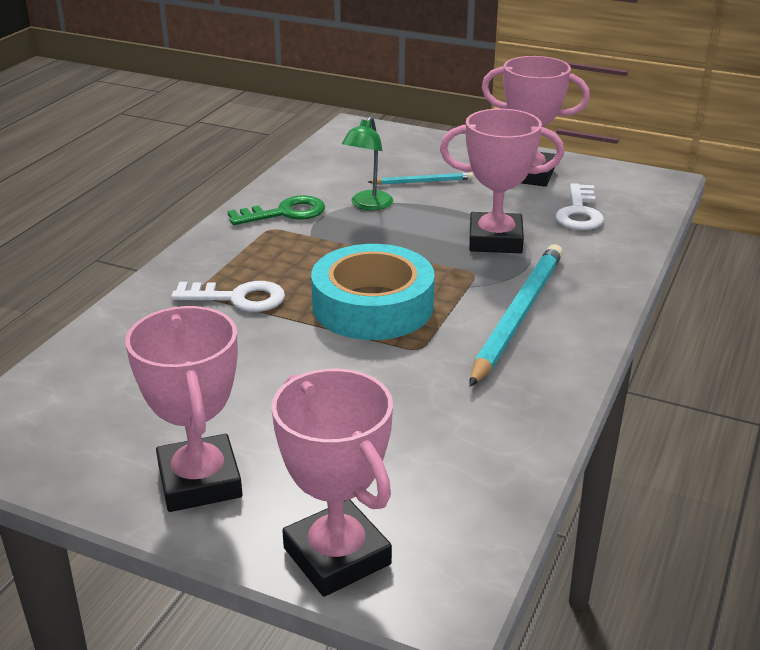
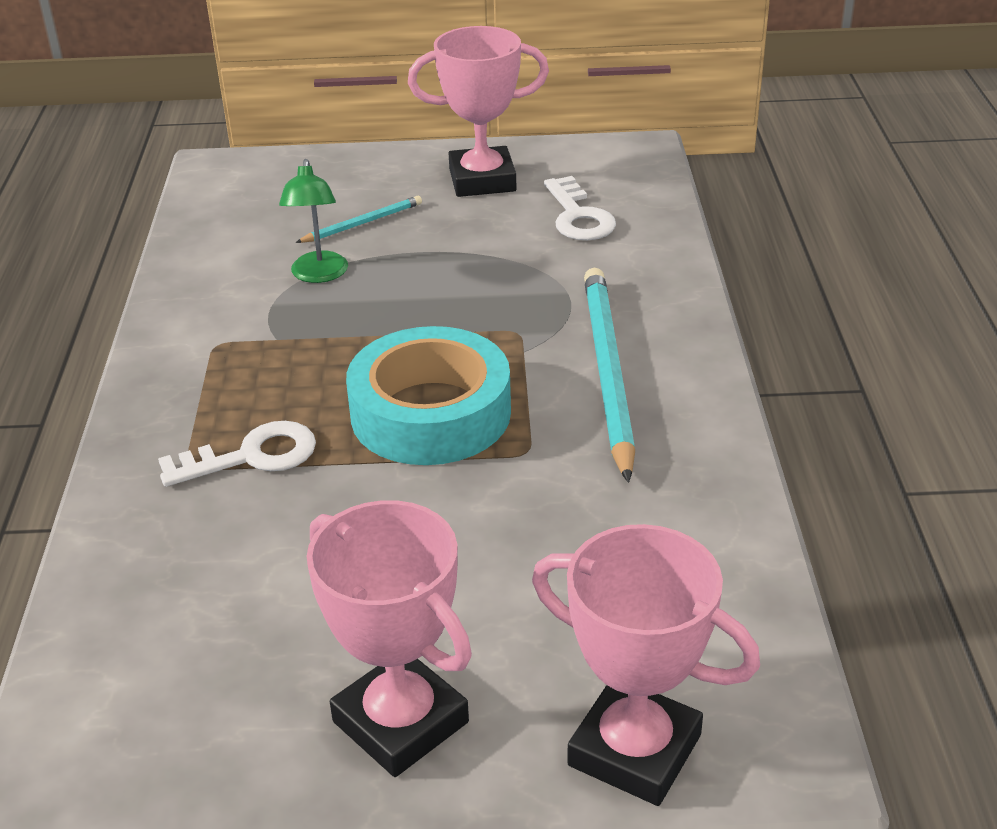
camera: 25 degrees left, 5 degrees up
green key [228,195,325,225] -> none
pink trophy [440,109,564,253] -> none

